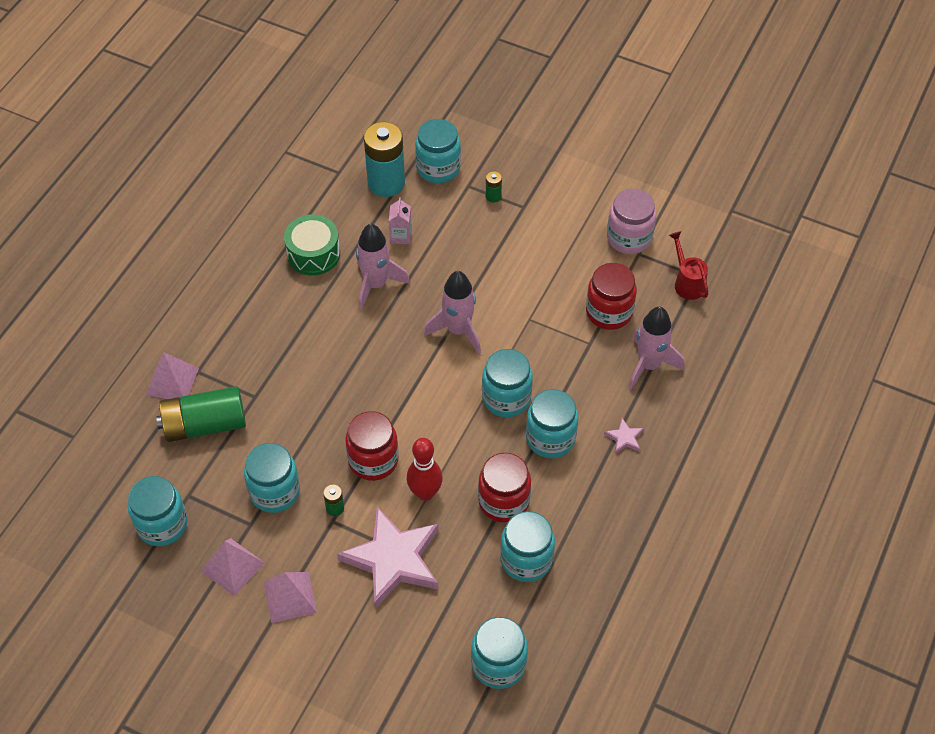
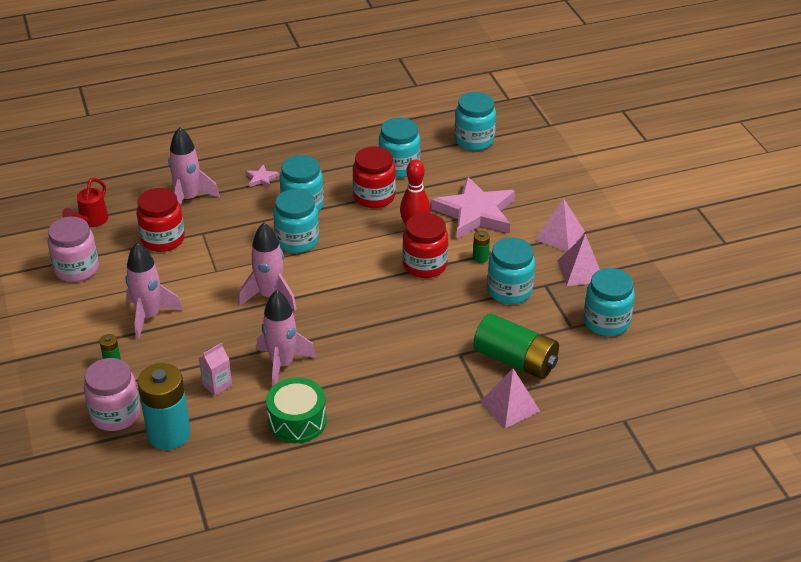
camera: 135 degrees left, 15 degrees down
turquoise jar [415,119,461,183] -> pink jar [84,358,140,431]
none -> pink rocket [125,243,183,340]

